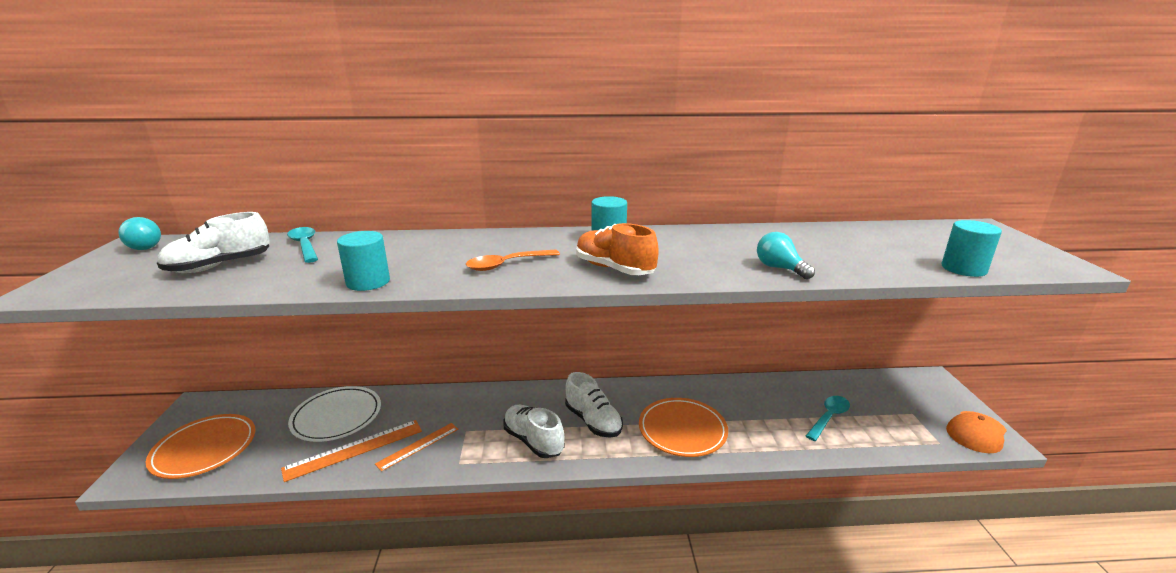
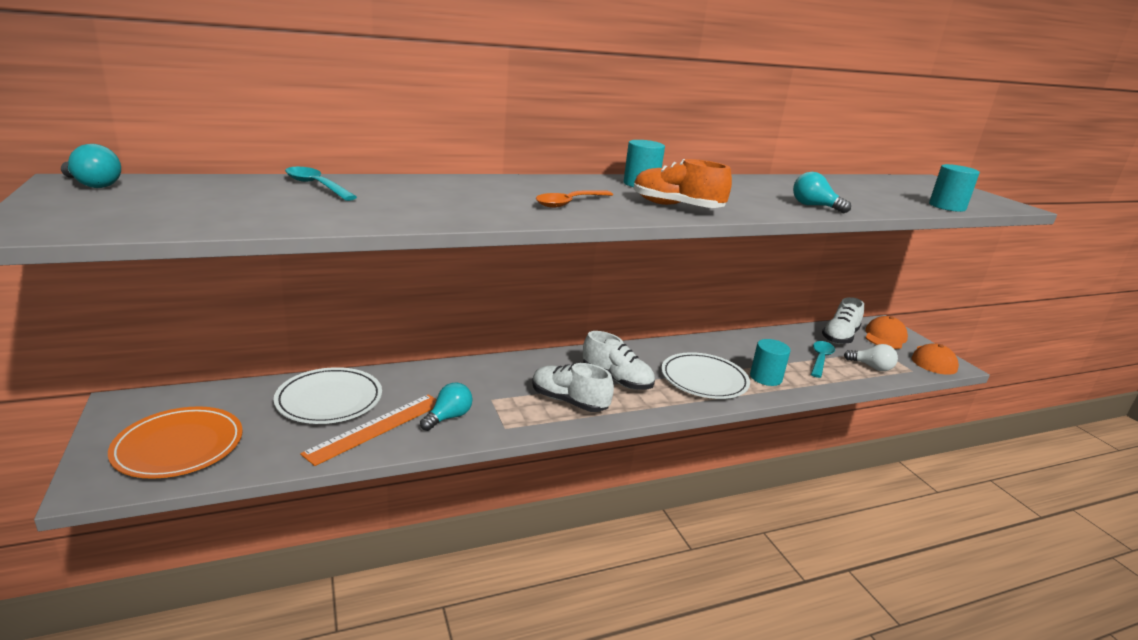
camera: 20 degrees left, 0 degrees up
white shoe [157,212,270,273] -> white shoe moved to [822,297,864,344]
turquoise cylinder [337,231,390,291] -> turquoise cylinder moved to [750,339,791,386]
orange ruler [375,423,458,471] -> turquoise light bulb [420,383,473,431]
orange plate [639,398,728,457] -> white plate [661,352,750,399]
none -> white light bulb [844,344,898,371]
none -> orange cap [865,316,908,349]

